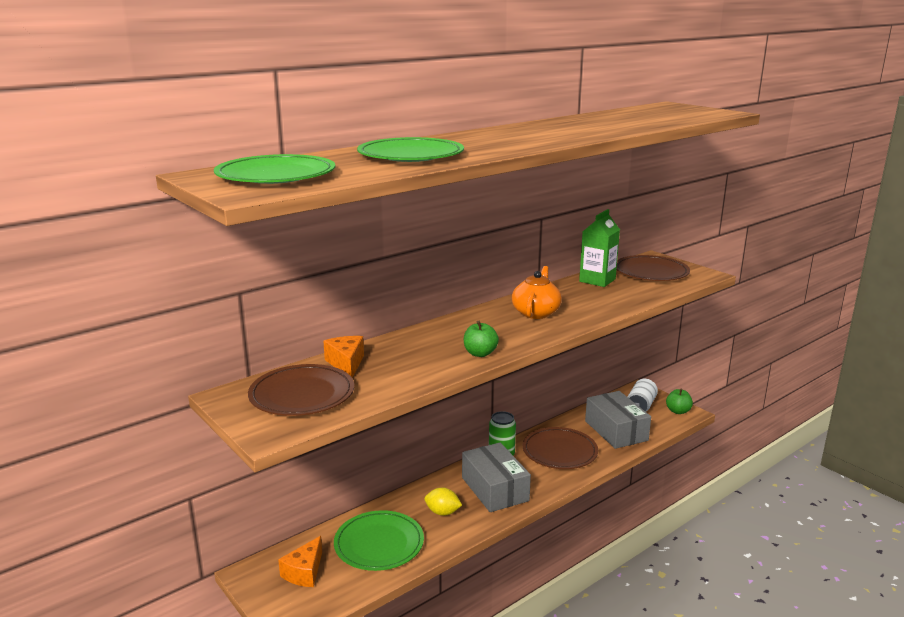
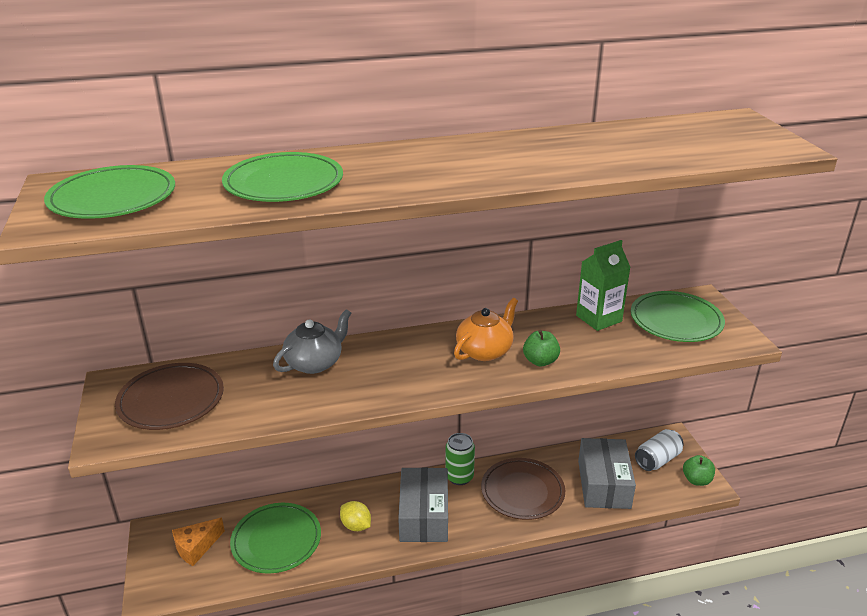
camera: 25 degrees right, 10 degrees up
orange cheese [323,336,364,378] -> none
green apple [464,321,499,357] -> green apple moved to [523,330,560,367]
brown plate [616,255,690,281] -> green plate [631,291,725,342]
none -> grey teapot [273,309,351,374]

